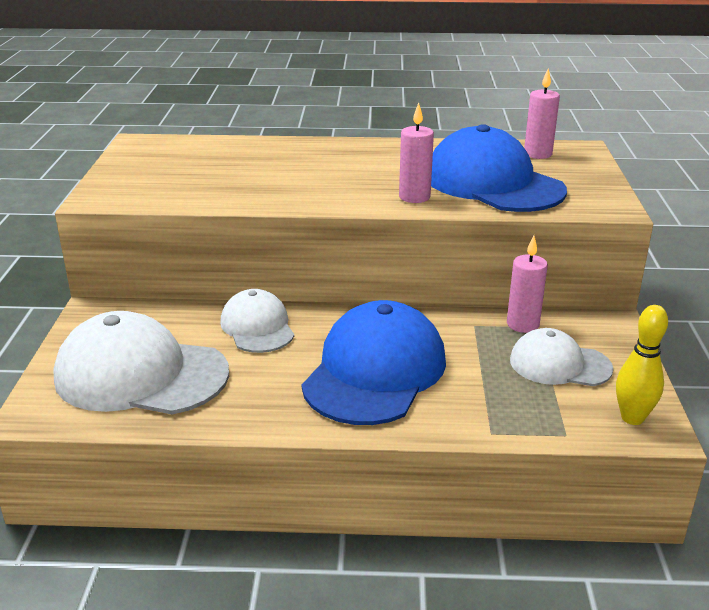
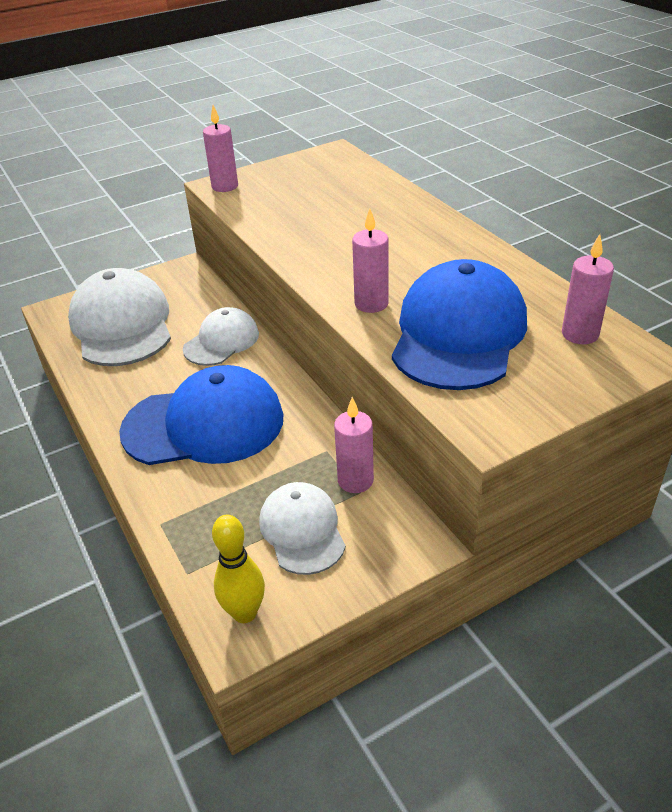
camera: 60 degrees right, 10 degrees up
none -> pink candle [203,105,238,192]

